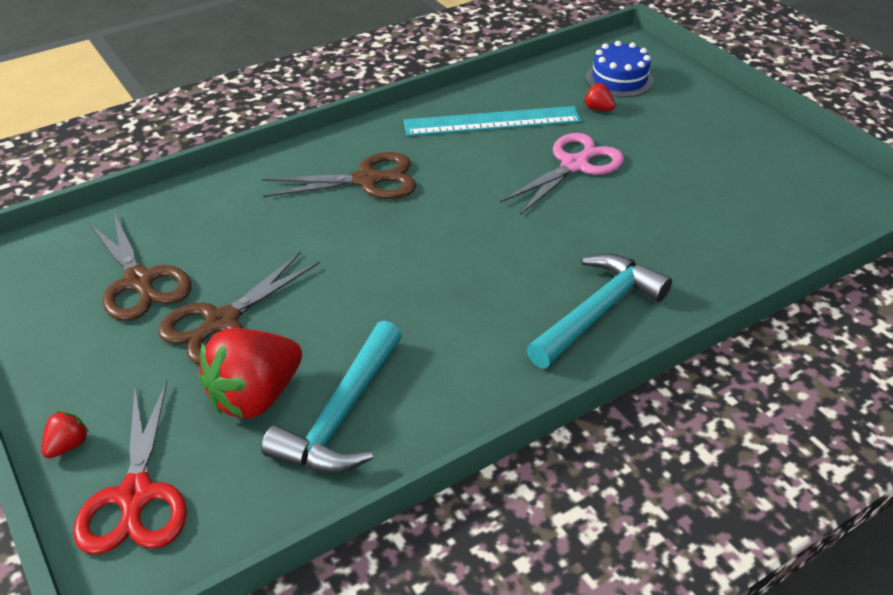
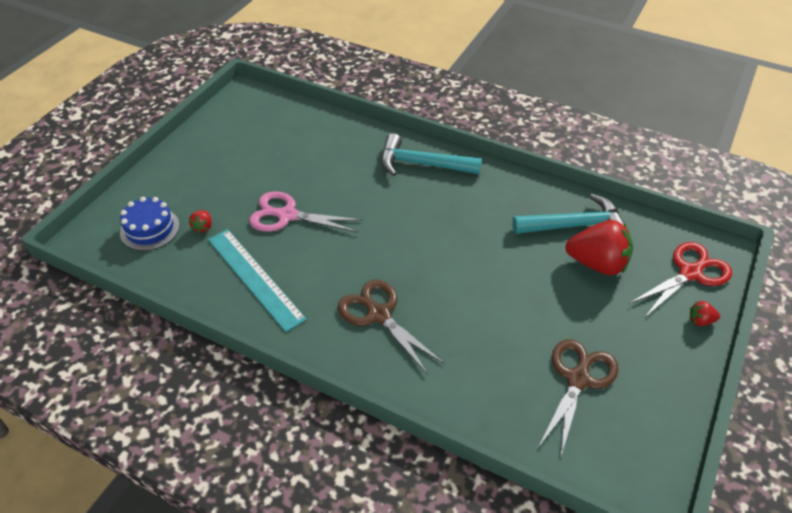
camera: 120 degrees left, 5 degrees up
brown scissors [158,252,320,365] -> none

